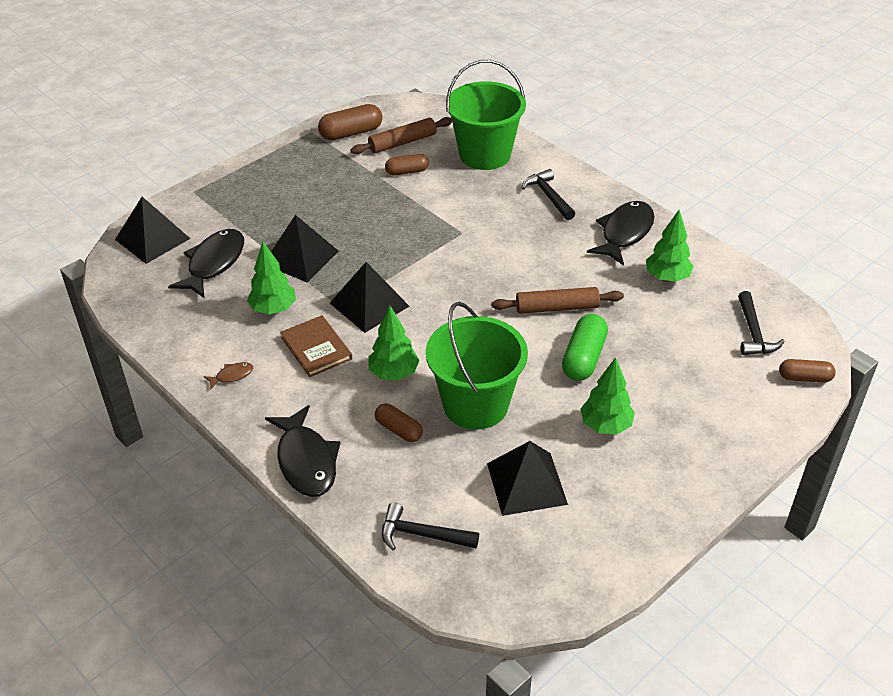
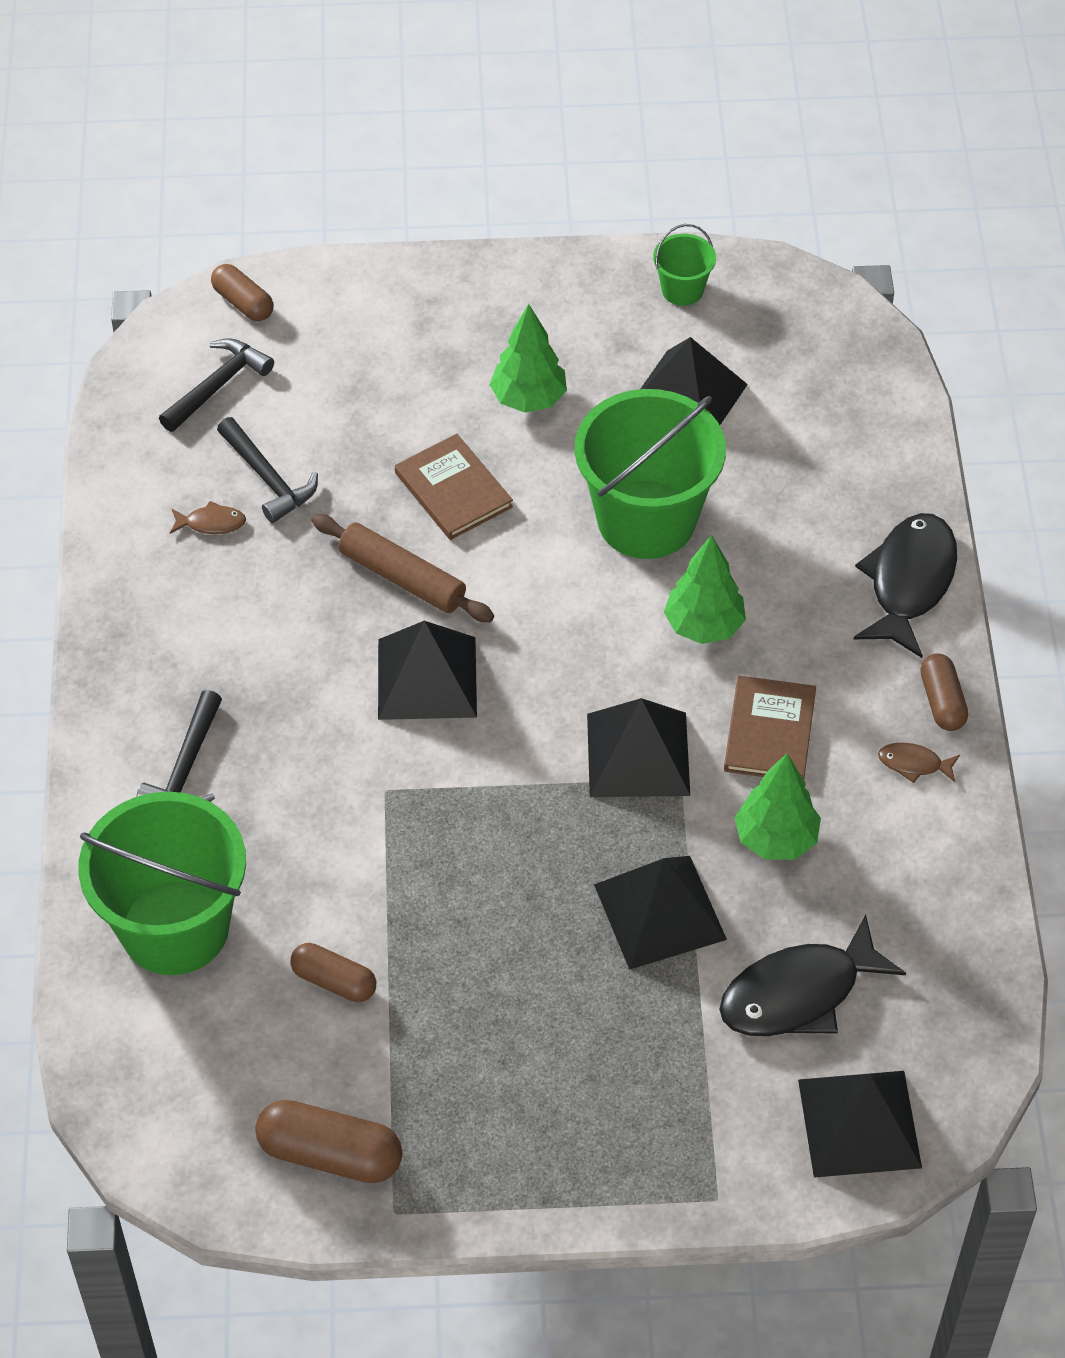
camera: 140 degrees left, 10 degrees up
brown rolling pin [351,117,452,154] -> none
brown capsule [375,403,423,442] -> brown capsule moved to [920,653,968,731]
black hammer [382,502,479,550] -> black hammer moved to [217,417,318,523]
green capsule [562,314,608,381] -> brown book [395,434,513,540]
black fish [587,201,654,266] -> none
green tree [646,210,694,282] -> brown fish [170,501,246,534]
none -> black pyramid [378,621,477,720]
none -> green bucket [653,224,716,306]

